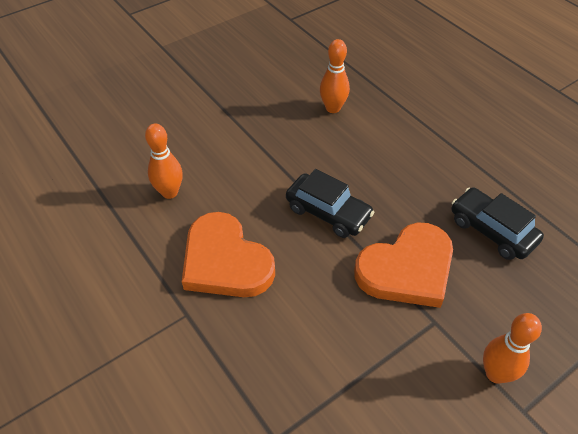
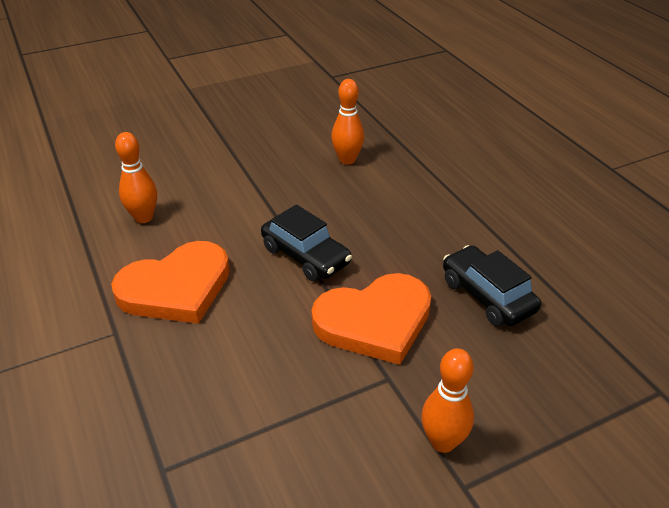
camera: 10 degrees right, 10 degrees down
orange heart [182,212,275,297] -> orange heart turned 90 degrees counterclockwise [111,241,230,324]

